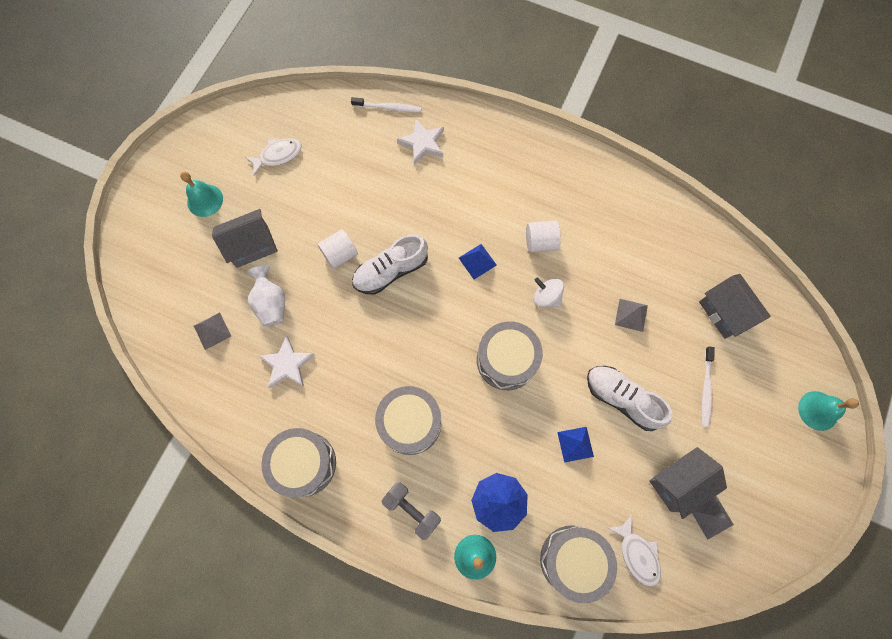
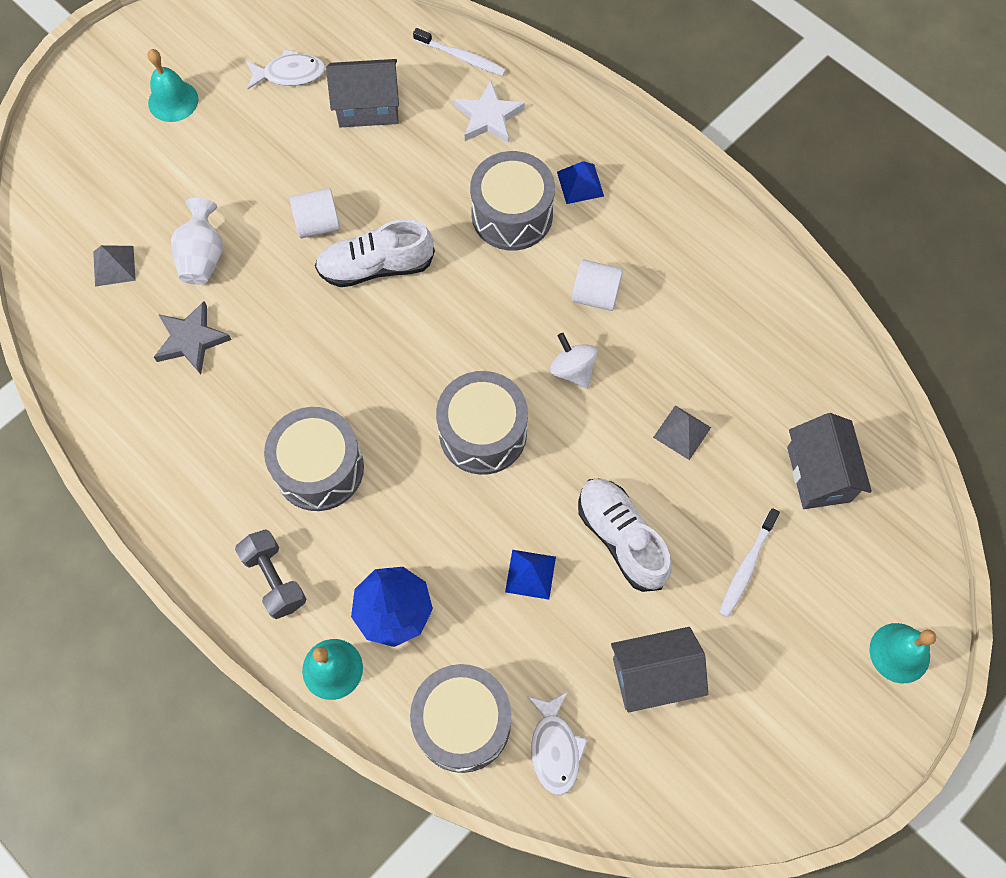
camera: 20 degrees right, 5 degrees down
grey house [212,209,278,268] -> grey house moved to [326,59,399,127]
white star [259,336,314,388] -> grey star [154,301,232,374]
grey drum [261,428,336,497] -> grey drum moved to [470,151,555,251]
blue pyramid [459,244,497,279] -> blue pyramid moved to [557,161,604,204]
grey pyramid [692,496,734,540] -> none

